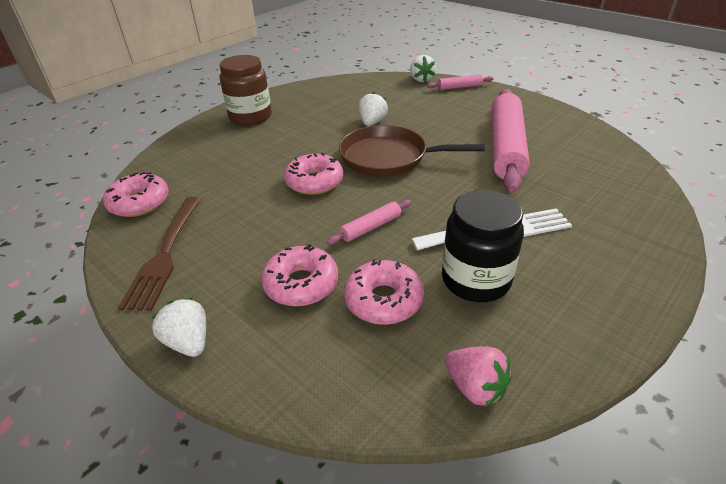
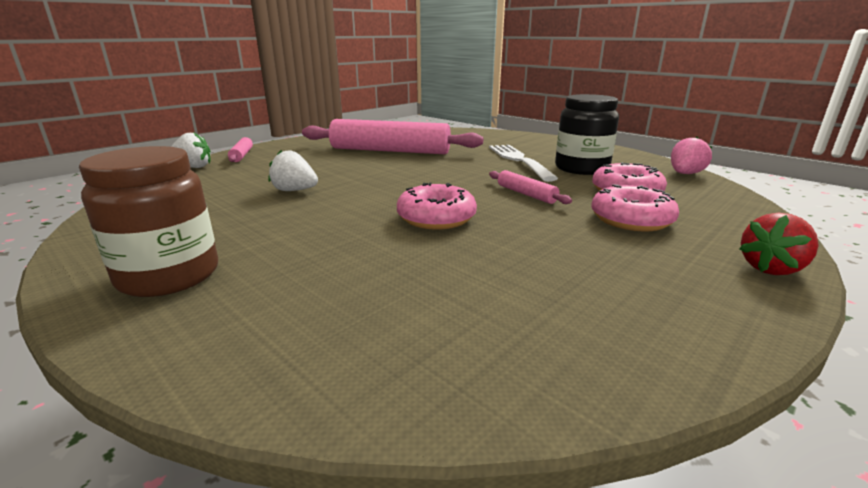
camera: 90 degrees left, 15 degrees down
pink donut [103,172,169,217] -> none
brown fork [118,197,201,311] -> none
white strawberry [152,298,206,357] -> red strawberry [739,213,819,275]
brown pan [339,125,485,177] -> none

